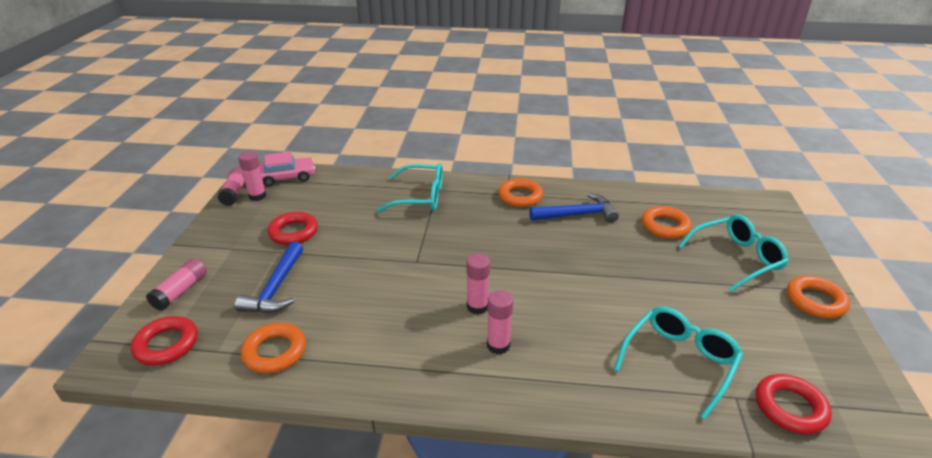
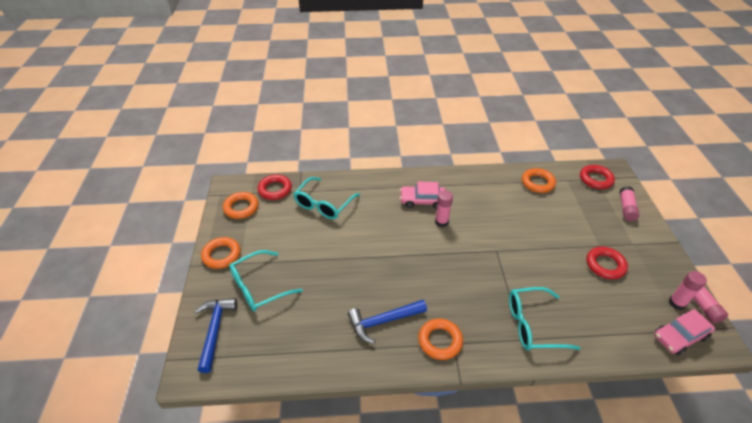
camera: 170 degrees right, 10 degrees up
blue hammer [235,242,303,313] -> blue hammer moved to [194,298,237,373]
pink glue stick [487,290,513,354] -> pink car [400,182,446,209]
orange ring [642,206,692,239] -> orange ring moved to [223,192,258,219]

